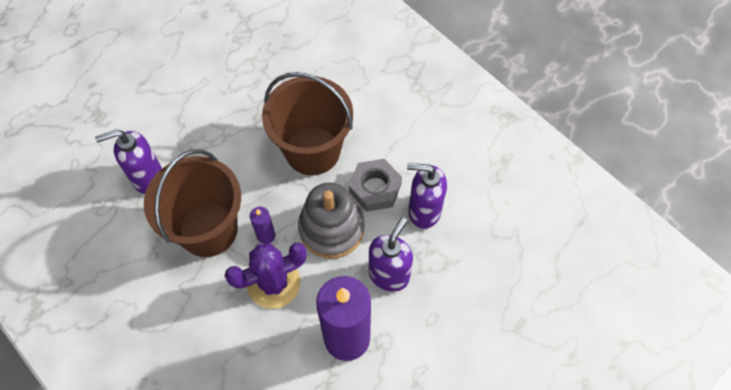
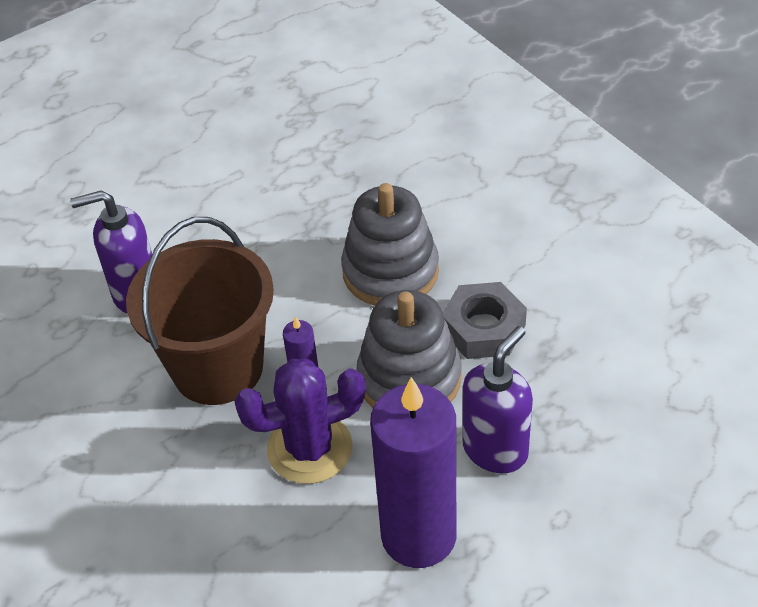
camera: 10 degrees right, 15 degrees down
brown bucket [262,72,353,175] -> grey stacking toy [341,183,439,306]
purple soap dispenser [407,163,447,229] -> none

